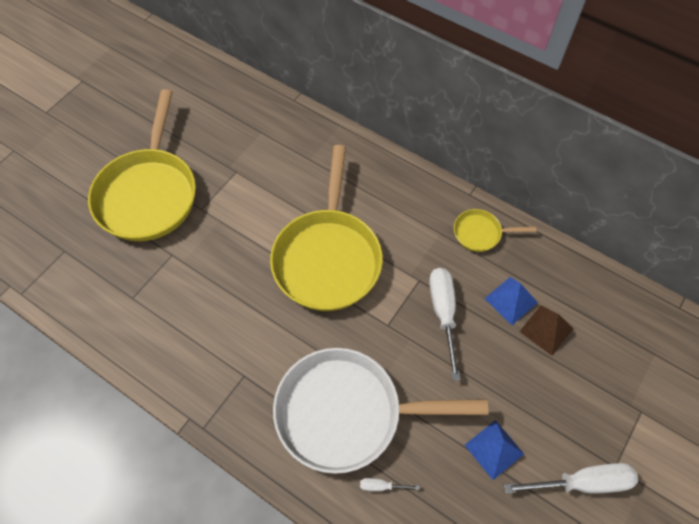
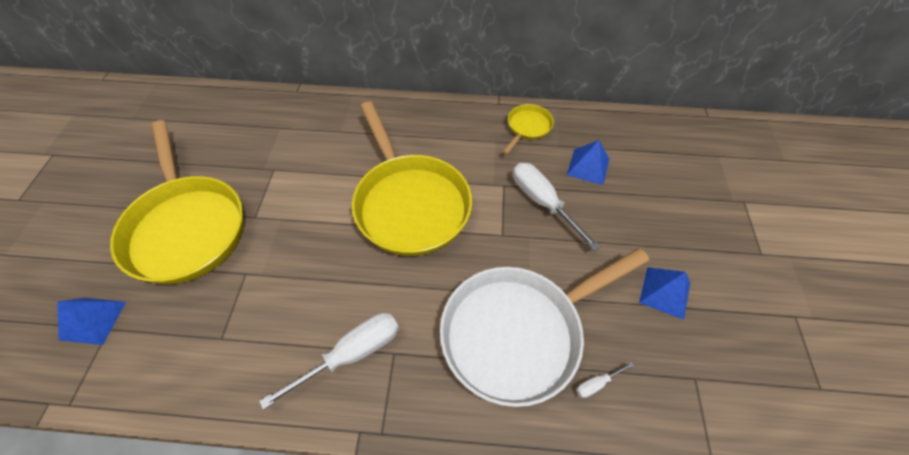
camera: 30 degrees left, 5 degrees down
yellow pan [454,209,537,252] -> yellow pan turned 150 degrees clockwise [503,104,554,154]
white screwdriver [504,463,638,493] -> white screwdriver moved to [259,313,399,410]
brown pyramid [519,305,573,356] -> none
none -> blue pyramid [57,298,126,345]

